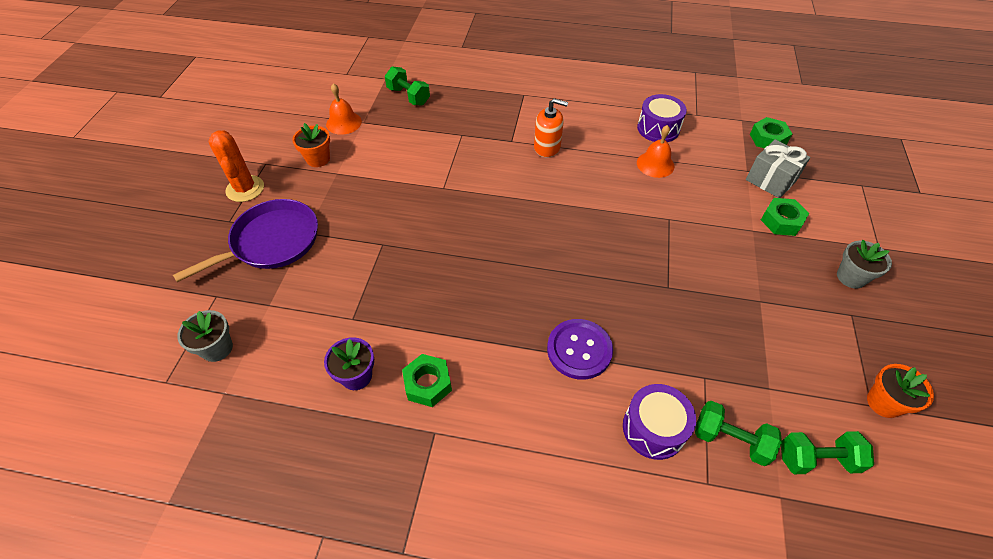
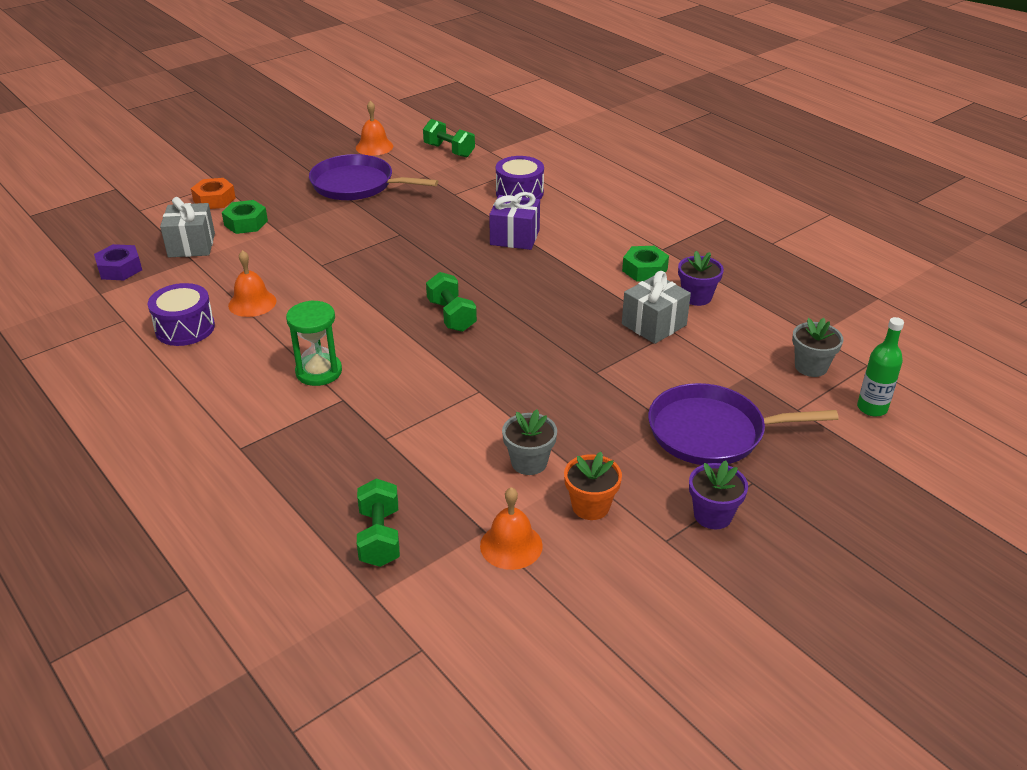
camera: 140 degrees left, 15 degrees down
orange cactus [208,130,264,202] -> purple flower pot [689,460,748,529]
orange soap dispenser [534,98,568,157] -> green hourglass [286,300,342,386]
purple button [547,319,613,380] -> purple gift [489,192,540,250]
green dumbbell [695,401,782,466] -> green dumbbell moved to [426,272,477,332]
green nut [750,117,792,148] -> purple nut [94,244,142,280]
grey flower pot [837,240,892,289] -> grey flower pot moved to [502,409,557,475]
orange flower pot [867,364,934,418] -> orange bell [356,101,393,156]
none -> orange nut [191,178,236,209]
none -> purple pan [309,154,438,200]
none -> grey gift [622,271,691,344]
none -> green bottle [857,317,904,417]

